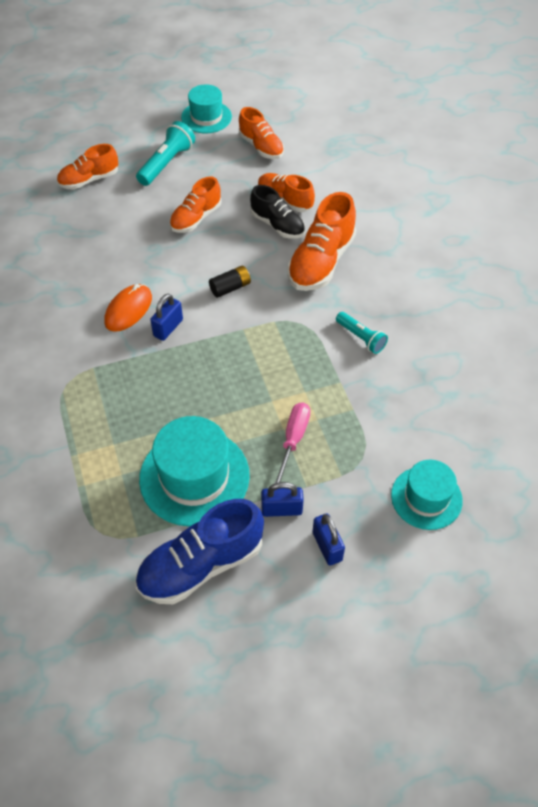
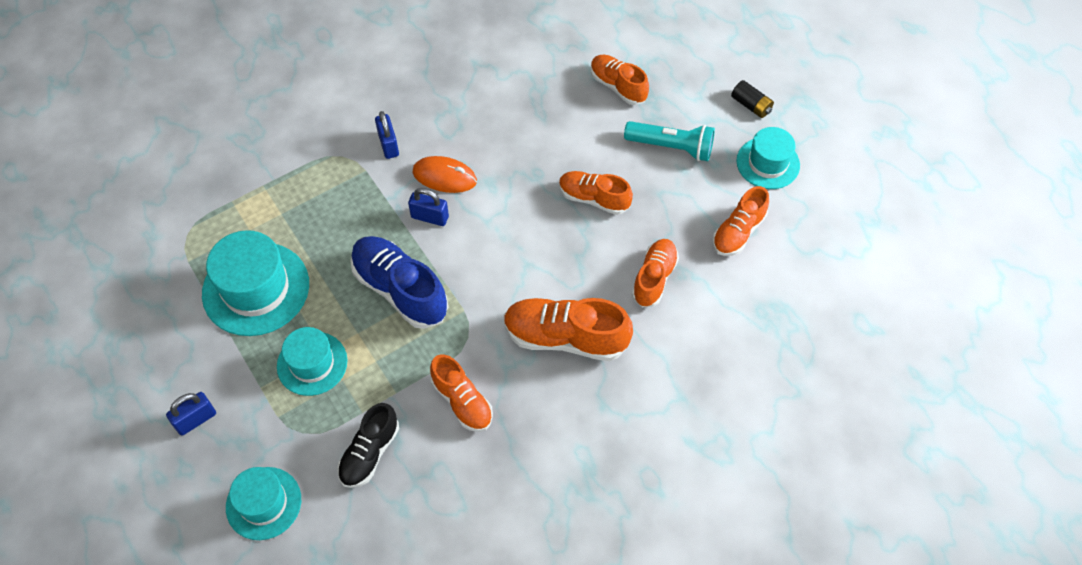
camera: 75 degrees right, 5 degrees up
blue shoe [135,499,264,604] -> blue shoe moved to [350,236,448,329]
black battery [209,266,251,298] -> black battery moved to [731,80,774,118]
black shoe [250,185,305,239] -> black shoe moved to [337,403,399,488]
blue padlock [261,482,304,517] -> blue padlock moved to [375,111,399,159]
pink screwdriver [274,402,310,484] -> turquoise hat [277,327,347,396]
turquoise flashlight [336,312,388,354] -> orange shoe [430,354,493,432]

